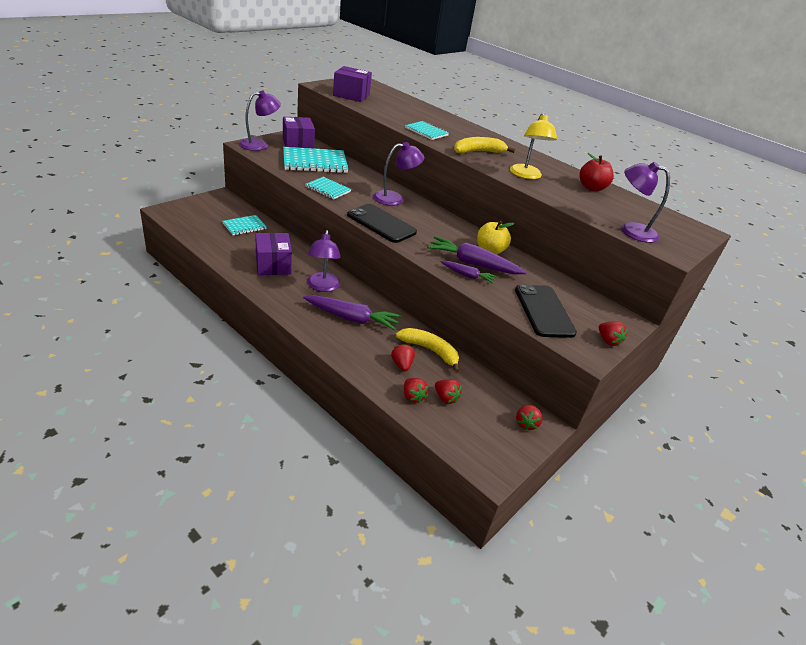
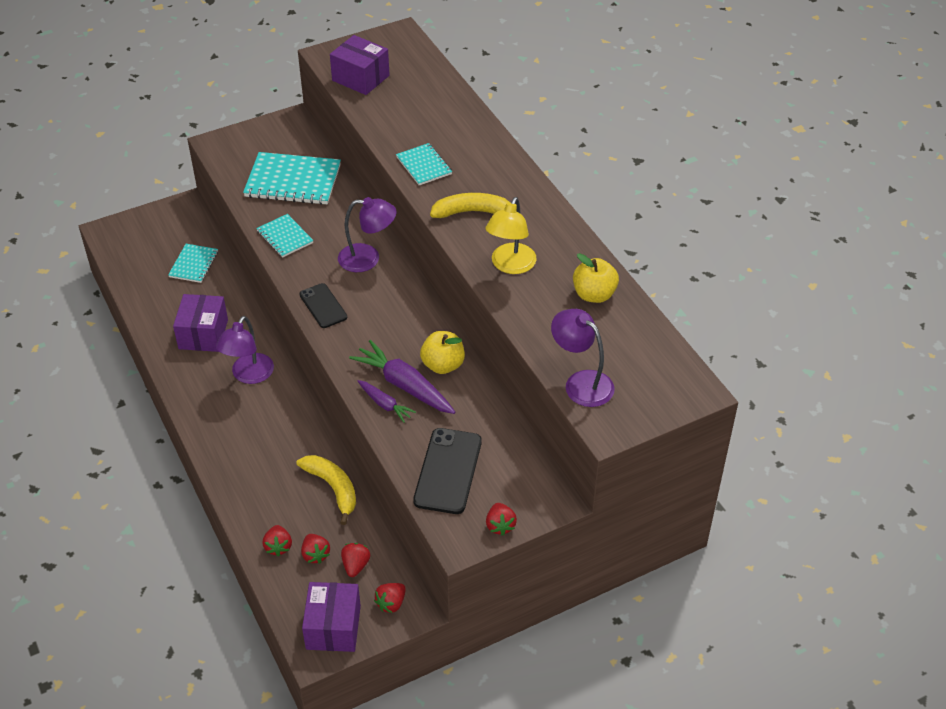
camera: 25 degrees right, 10 degrees up
turquoise notebook [222,215,267,235] -> turquoise notebook turned 60 degrees counterclockwise [168,244,218,283]
purple lamp [239,91,281,151] -> none
purple box [283,117,315,148] -> purple box moved to [302,582,361,652]
purple carrot [303,295,402,330] -> none
black phone [347,204,417,243] -> black phone [300,283,347,328], size x0.63
red strawberry [391,344,415,371] -> red strawberry moved to [341,543,370,577]
red apple [579,153,614,191] -> yellow apple [573,253,619,303]

